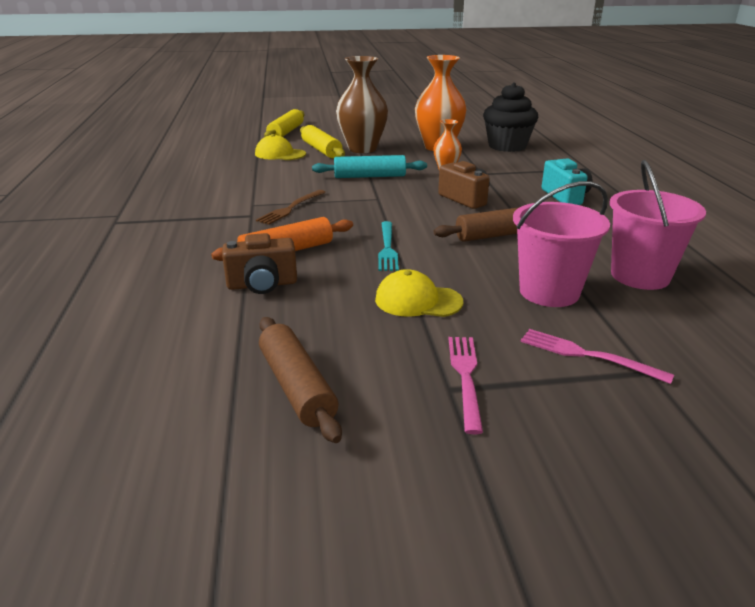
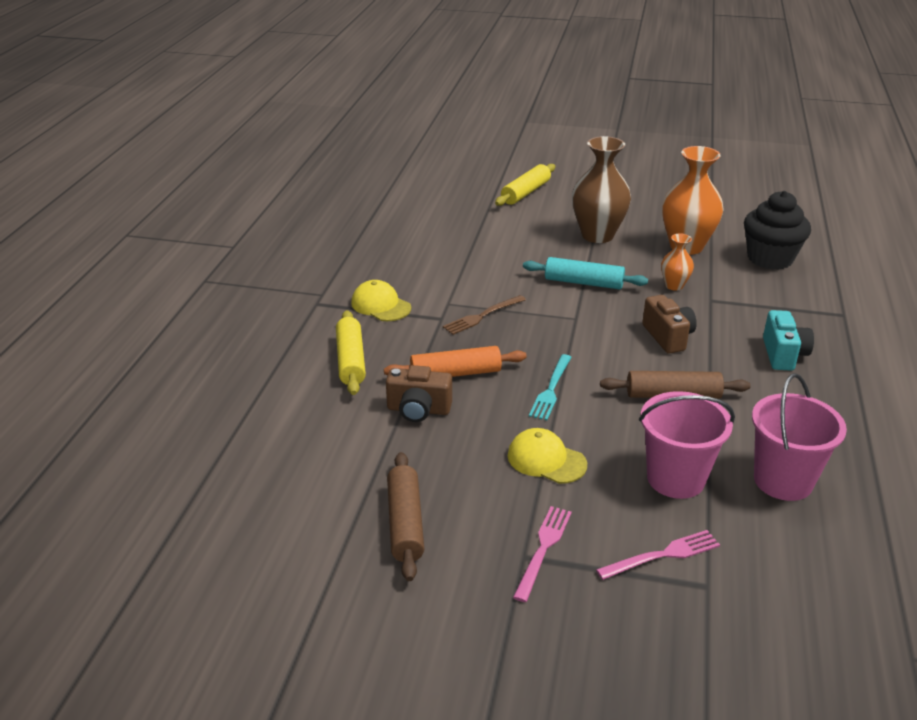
camera: 20 degrees right, 5 degrees up
yellow cap [255,134,306,160] -> yellow cap moved to [351,280,411,321]
yellow rolling pin [300,125,345,158] -> yellow rolling pin moved to [336,310,366,395]
pink fork [520,329,674,384] -> pink fork turned 105 degrees clockwise [596,530,720,580]

